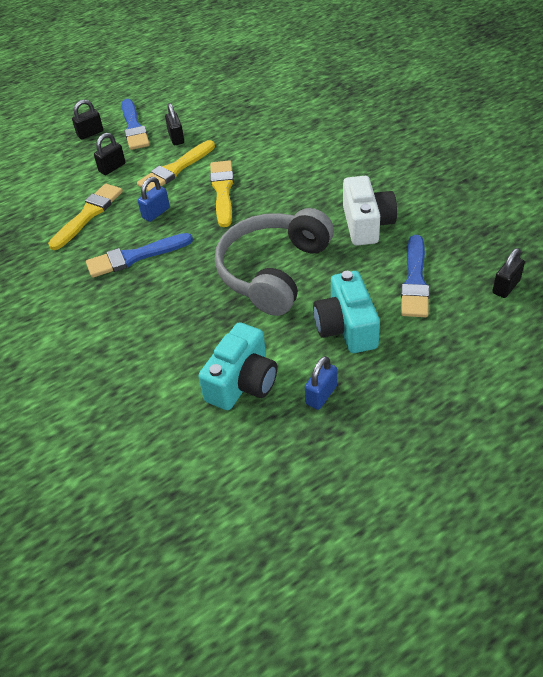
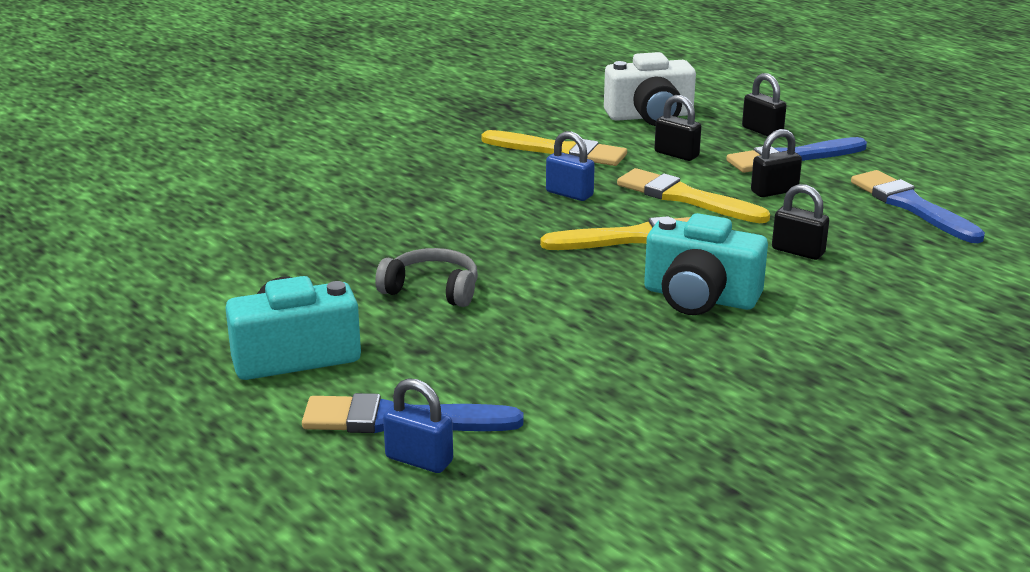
camera: 80 degrees right, 20 degrees down
blue brush [86,233,193,278] -> blue brush moved to [851,170,985,243]
turquoise camera [198,322,277,410] -> turquoise camera moved to [644,213,768,315]
grey headphones [215,208,334,316] -> grey headphones [375,248,478,307], size x0.49
blue padlock [305,356,337,410] -> blue padlock moved to [383,378,453,473]
white camera [343,176,397,246] -> white camera moved to [604,52,696,126]
black padlock [492,248,525,298] -> black padlock moved to [772,184,829,260]

